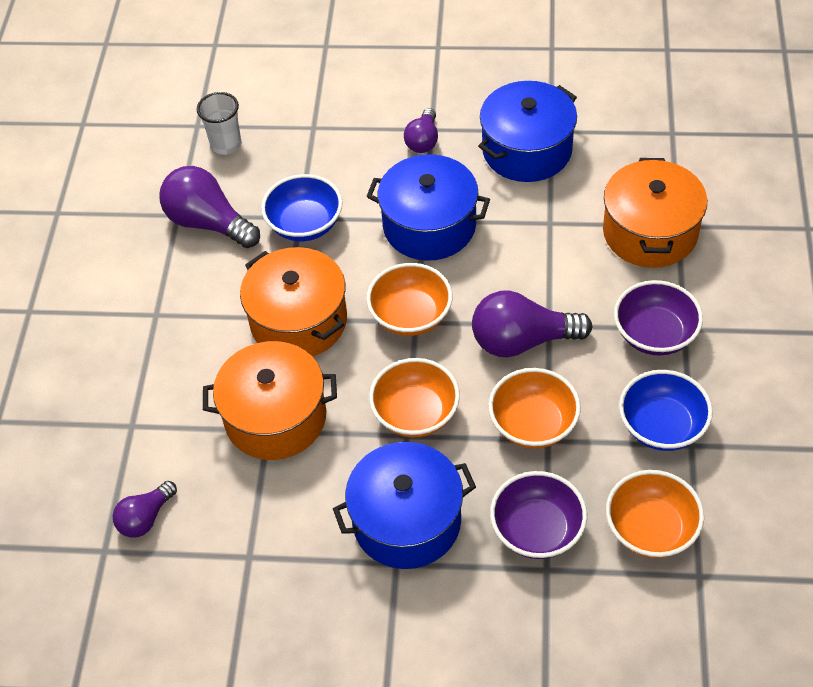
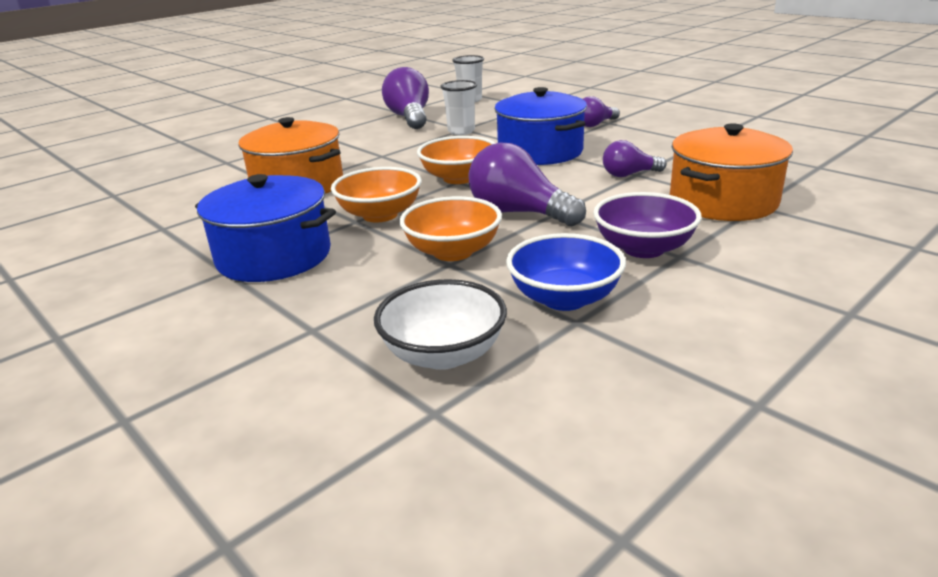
camera: 40 degrees right, 25 degrees down
purple light bulb [113,481,177,538] -> purple light bulb moved to [603,140,667,177]
orange pot [240,247,347,357] -> none
blue bowl [261,174,343,241] -> white cup [440,80,477,135]
blue pot [478,81,577,182] -> none
purple bowl [490,471,587,559] -> none
orange bowl [606,470,704,558] -> white bowl [374,279,507,370]

